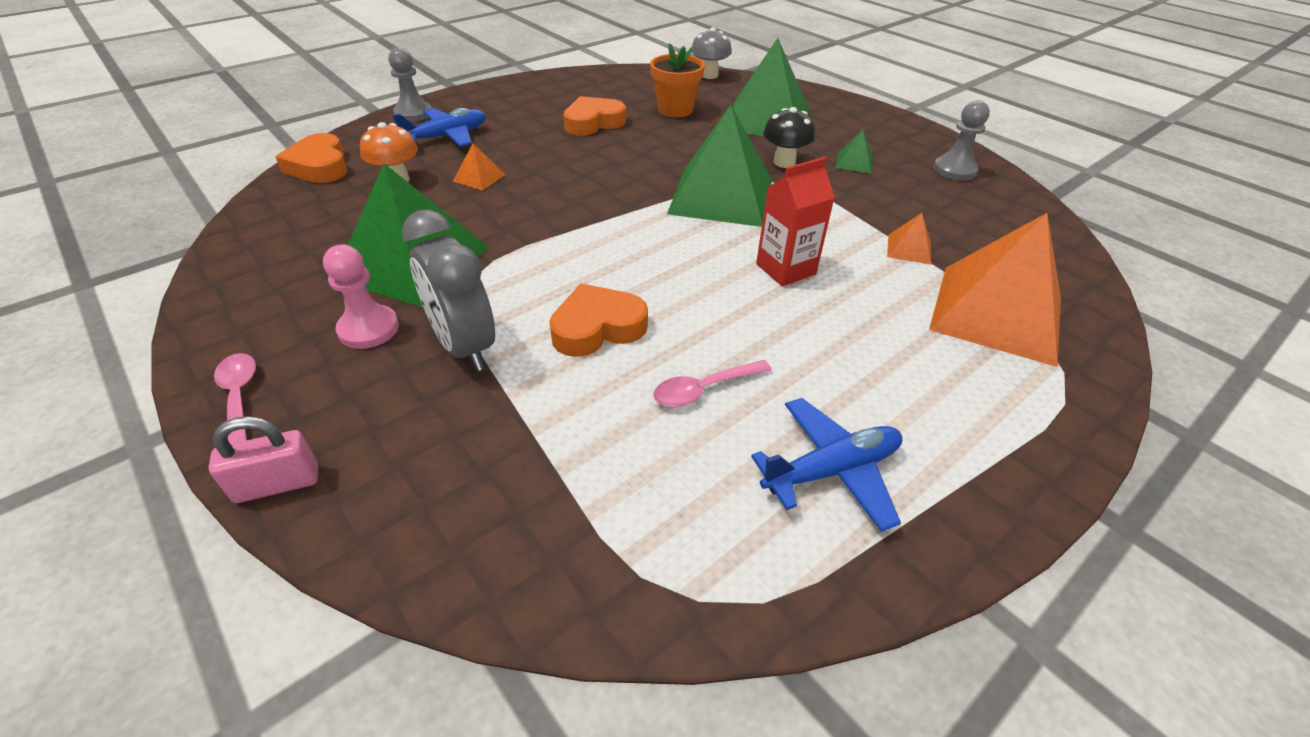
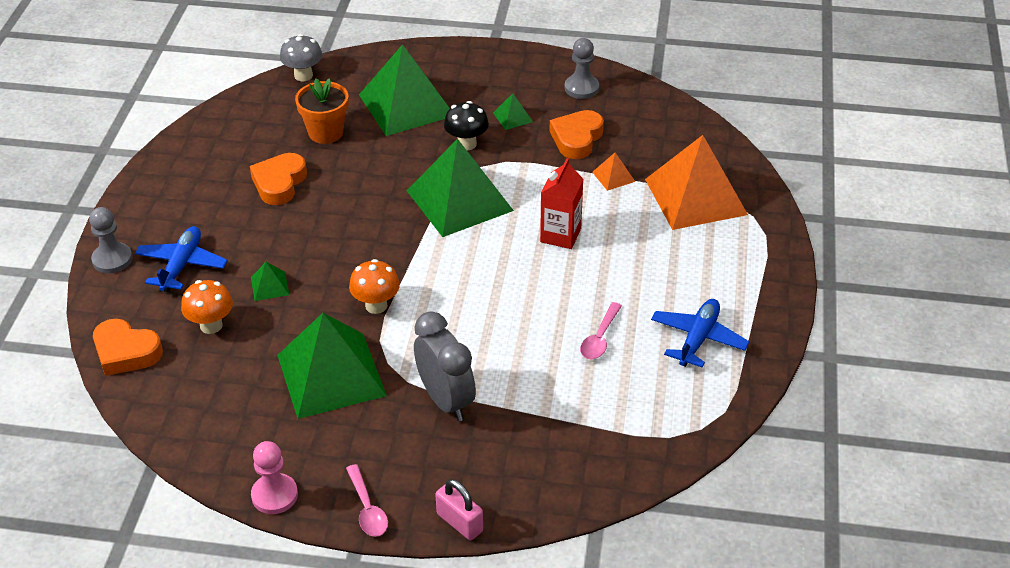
camera: 40 degrees left, 0 degrees up
pink padlock [208,416,318,503] -> pink padlock turned 75 degrees counterclockwise [435,479,483,540]
pink spoon [214,353,256,444] -> pink spoon turned 135 degrees counterclockwise [346,464,388,537]
pink pawn [323,245,399,349] -> pink pawn moved to [251,441,298,514]
grey clock [402,210,495,371] -> grey clock turned 135 degrees counterclockwise [414,311,476,421]
orange pyramid [453,143,505,191] -> green pyramid [251,262,289,301]
orange heart [549,283,648,357] -> orange heart moved to [550,110,604,159]
none -> orange mushroom [349,259,400,314]

